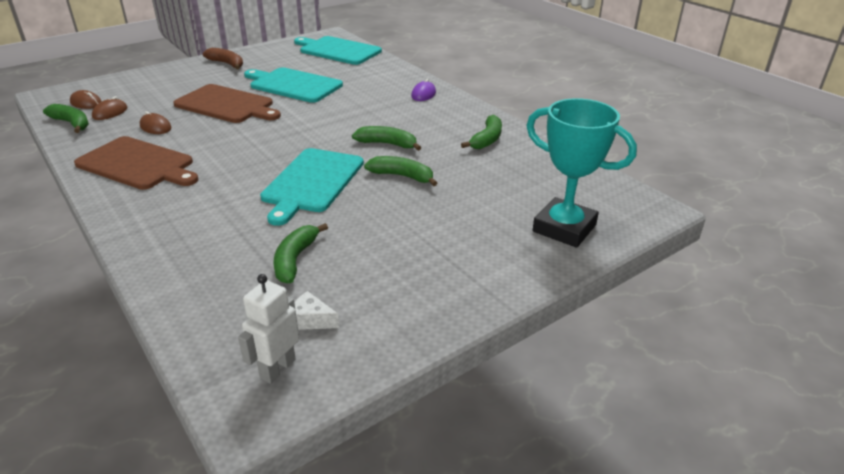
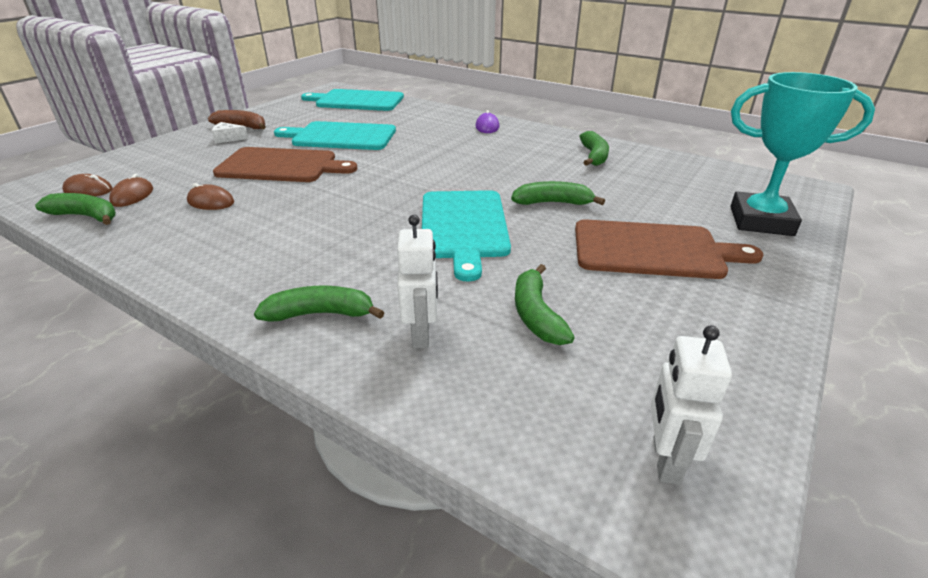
camera: 20 degrees left, 0 degrees up
brown cutting board [74,136,199,190] -> brown cutting board moved to [575,220,763,279]
white cheese [294,291,339,330] -> white cheese moved to [212,122,249,144]
green banana [352,126,421,151] -> green banana moved to [254,286,385,322]
none -> white robot [397,215,438,348]

